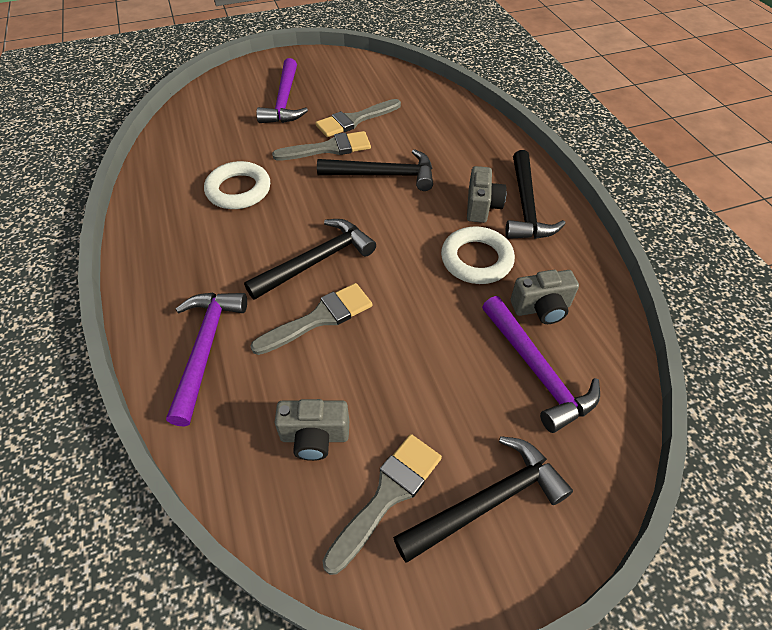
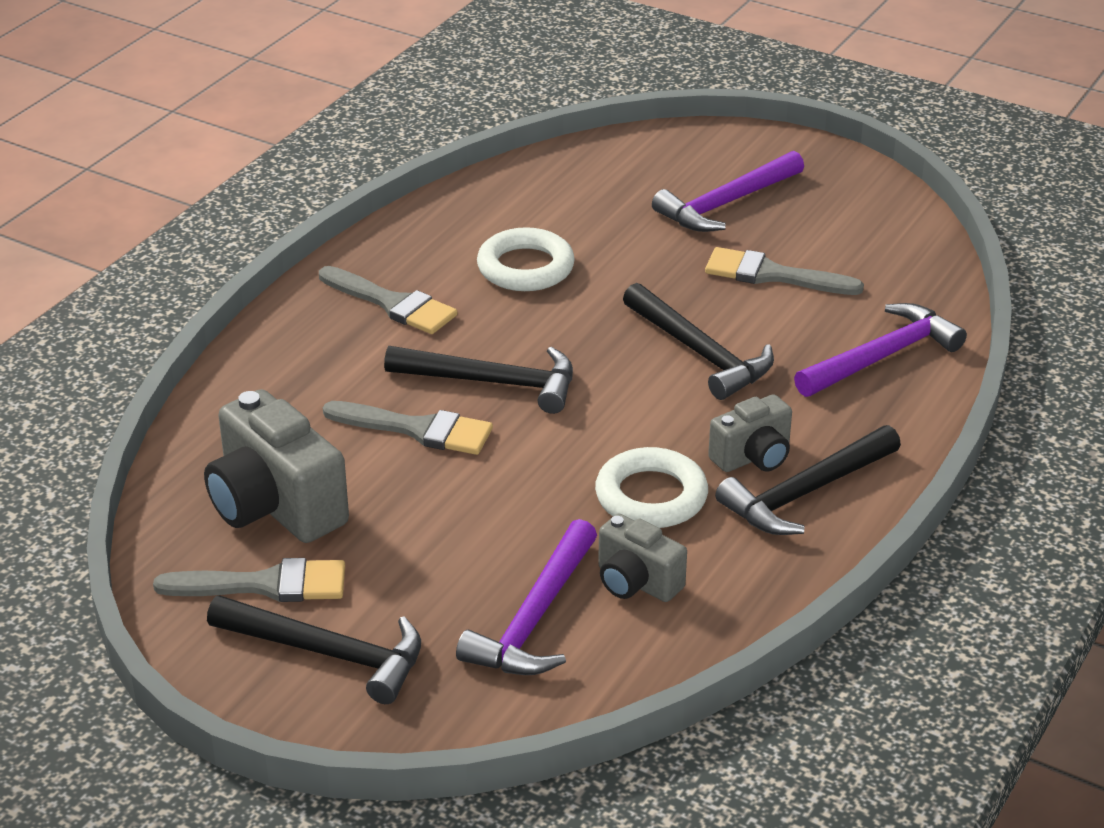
camera: 50 degrees right, 15 degrees down
purple hammer [166,293,247,427] -> purple hammer moved to [794,303,967,397]
grey brush [272,131,371,160] -> grey brush moved to [319,266,457,334]
grey camera [275,399,349,461] -> grey camera [204,389,349,543], size x1.73

